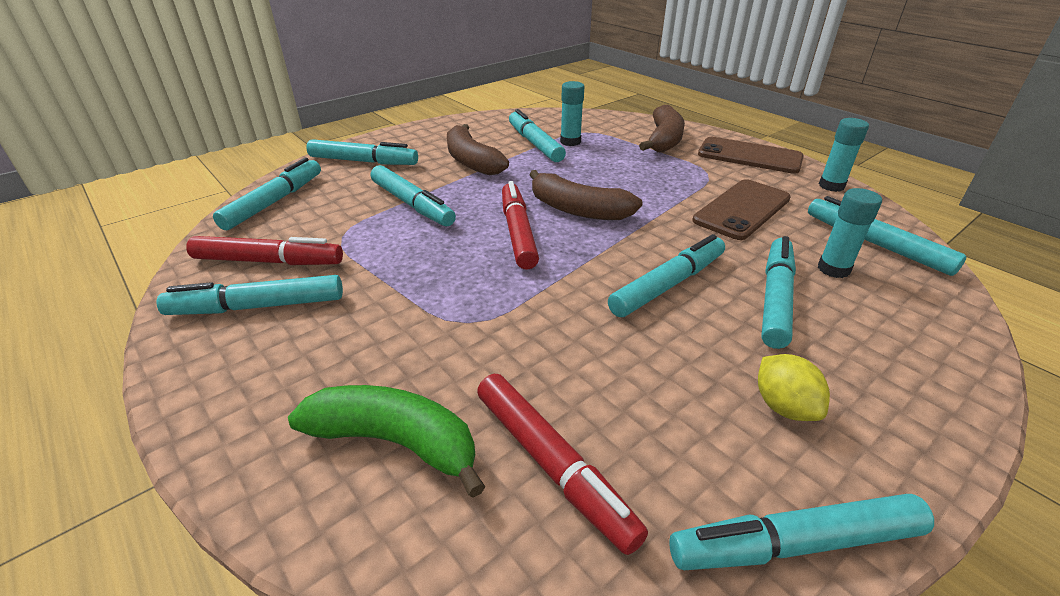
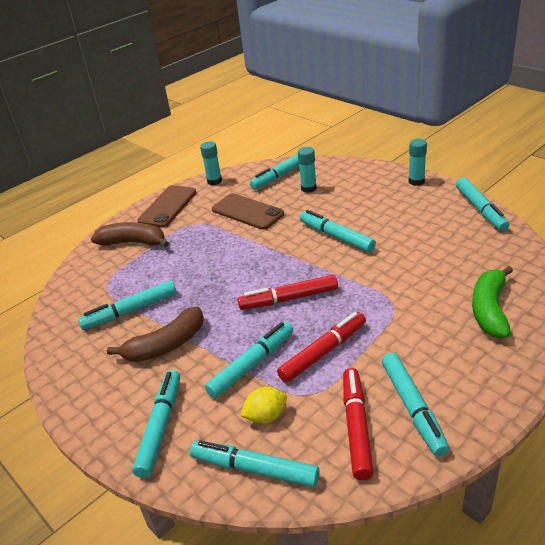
camera: 90 degrees left, 0 degrees up
red marker [477,374,648,555] -> red marker moved to [277,312,366,383]
brown banana [529,170,643,220] -> none
turquoise glue stick [560,81,585,146] -> turquoise glue stick moved to [409,139,427,186]
yellow lemon [758,354,830,421] -> yellow lemon moved to [240,387,287,424]
turquoise marker [761,236,796,349] -> none

